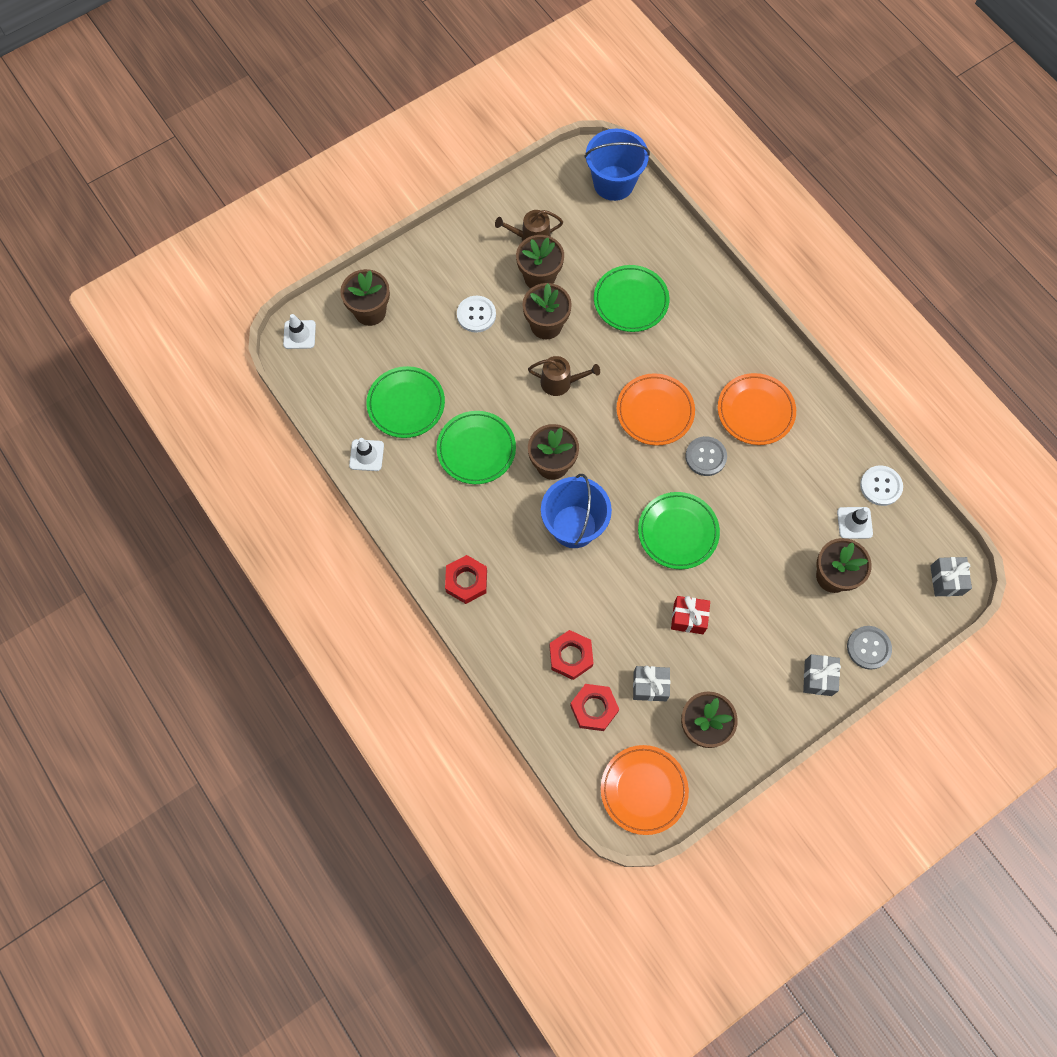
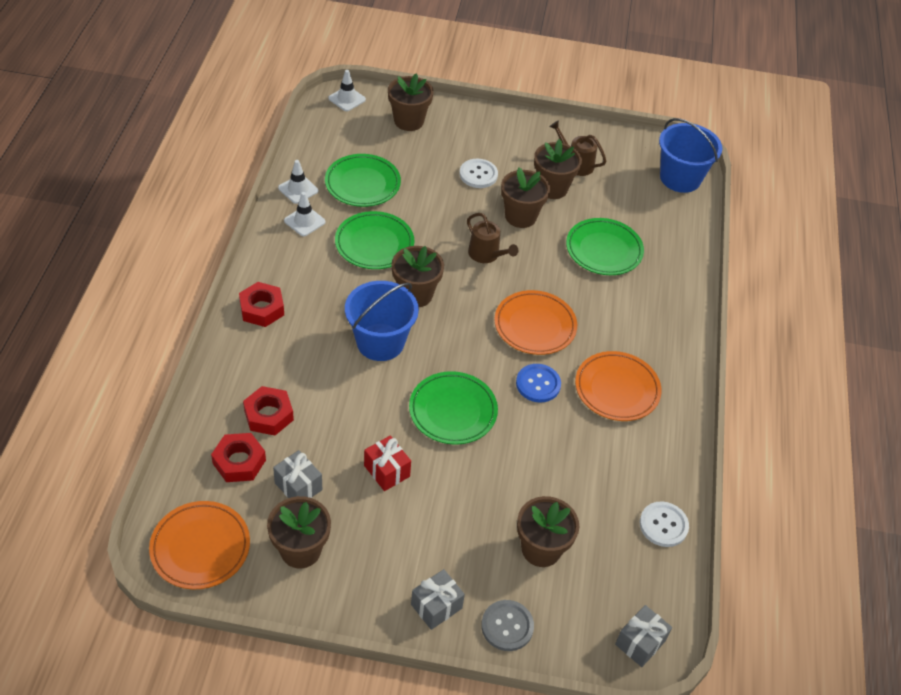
camera: 40 degrees right, 20 degrees down
grey button [685,436,727,476] -> blue button [516,364,561,403]
white traffic cone [837,507,873,539] -> white traffic cone moved to [284,192,326,236]

